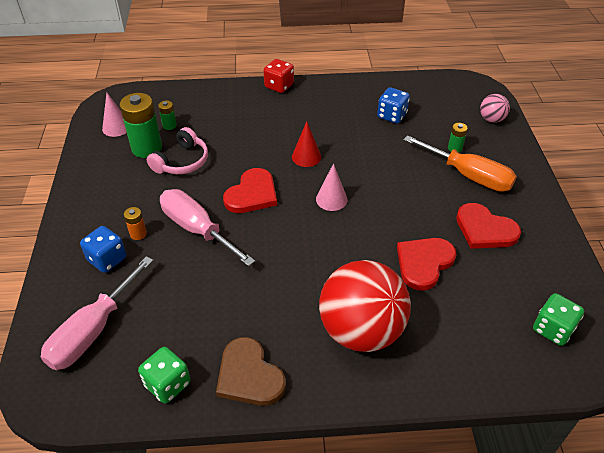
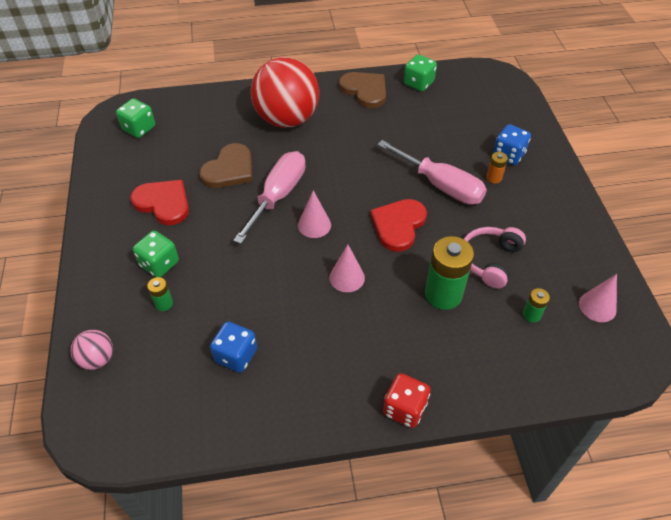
camera: 175 degrees right, 5 degrees up
pink screwdriver [41,256,154,370] -> pink screwdriver moved to [233,151,305,244]
green battery [119,93,162,158] -> green battery moved to [425,236,474,310]
red cone [292,121,321,167] -> pink cone [329,245,365,292]
red heart [397,238,456,291] -> brown heart [199,143,252,188]
orange screwdriver [403,135,517,192] -> green dice [133,231,179,277]

